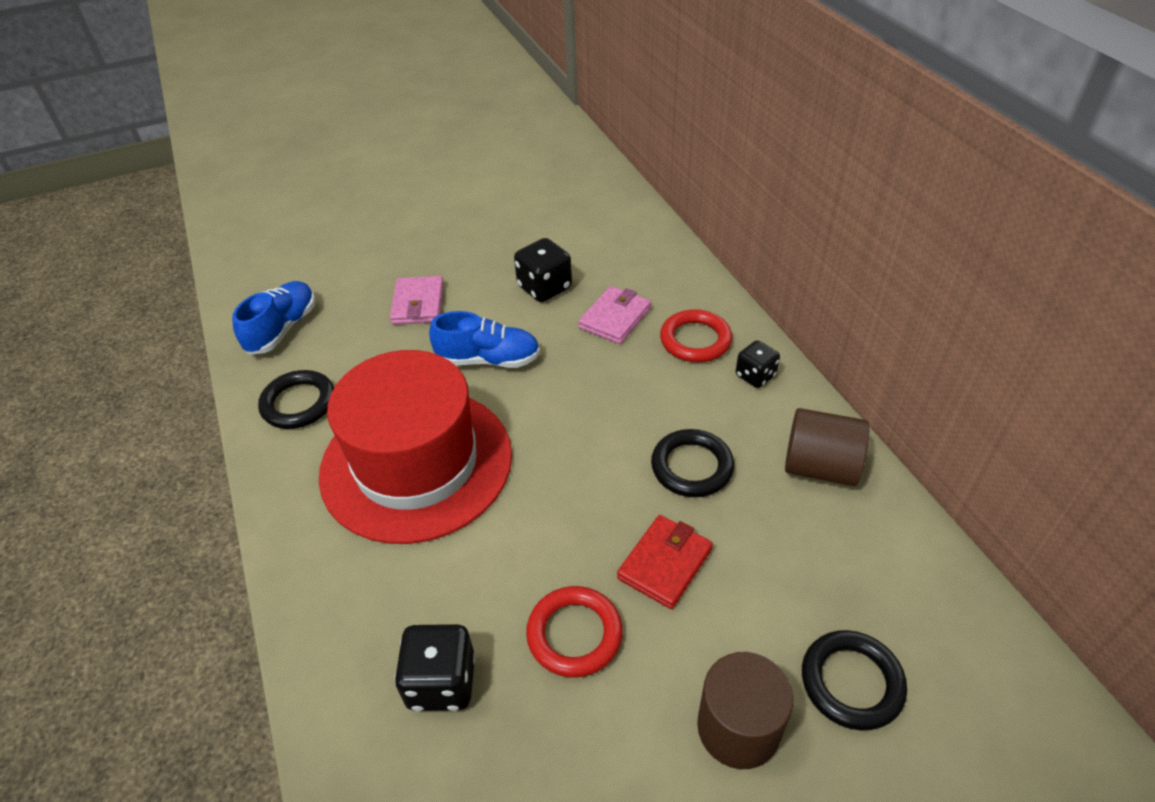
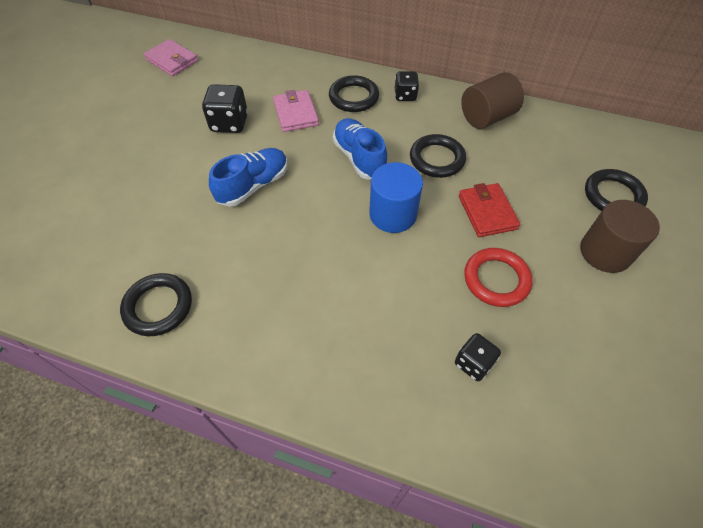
camera: 50 degrees left, 10 degrees up
blue shoe [232,281,316,355] -> blue shoe moved to [333,118,387,180]
red hat [319,350,512,544] -> none
pink wallet [390,276,444,324] -> pink wallet moved to [144,39,198,76]
black dice [394,624,476,711] -> black dice [455,333,501,381], size x0.65
red ring [660,309,732,362] -> black ring [329,75,379,112]
none -> blue cylinder [369,162,423,233]

